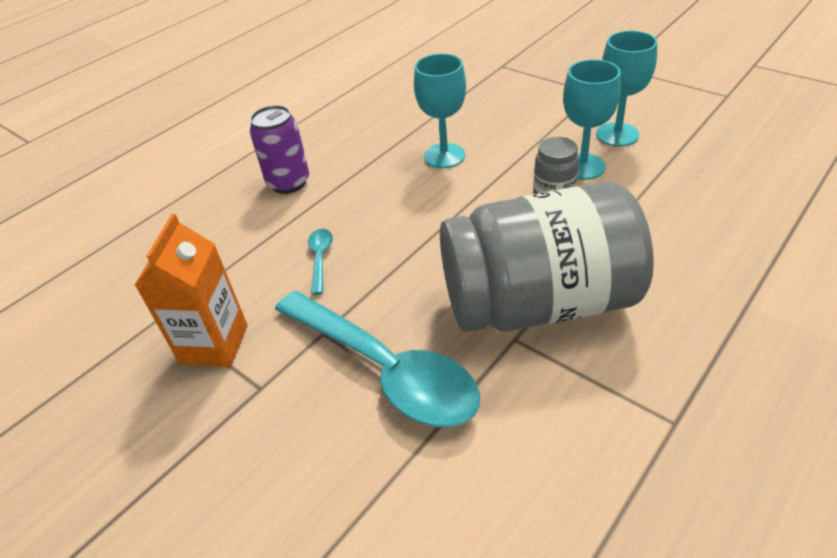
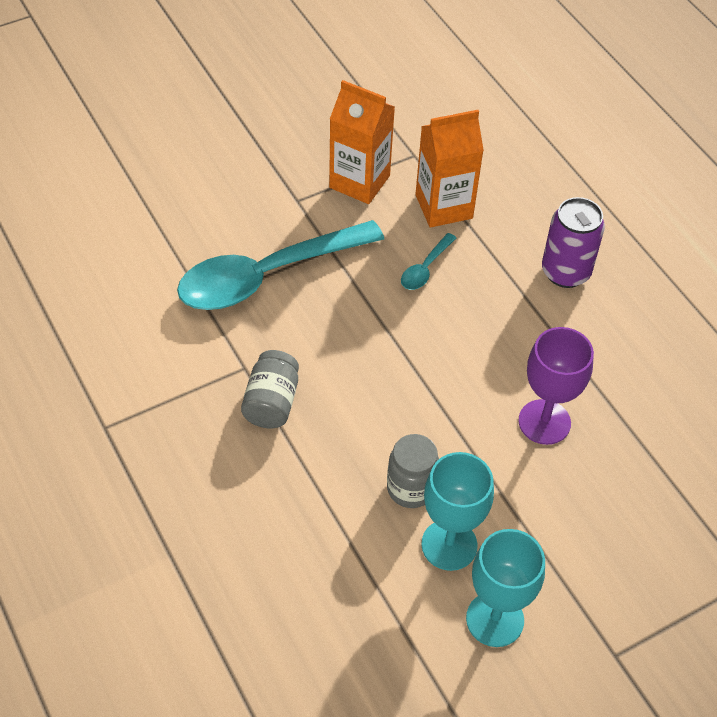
camera: 105 degrees right, 10 degrees up
turquoise spoon [308,229,333,295] -> turquoise spoon turned 105 degrees clockwise [401,233,456,290]
turquoise goblet [414,53,466,168] -> purple goblet [518,327,594,445]
grey jar [440,182,654,332] -> grey jar [241,350,299,429], size x0.40
none -> orange carton [415,110,484,228]

